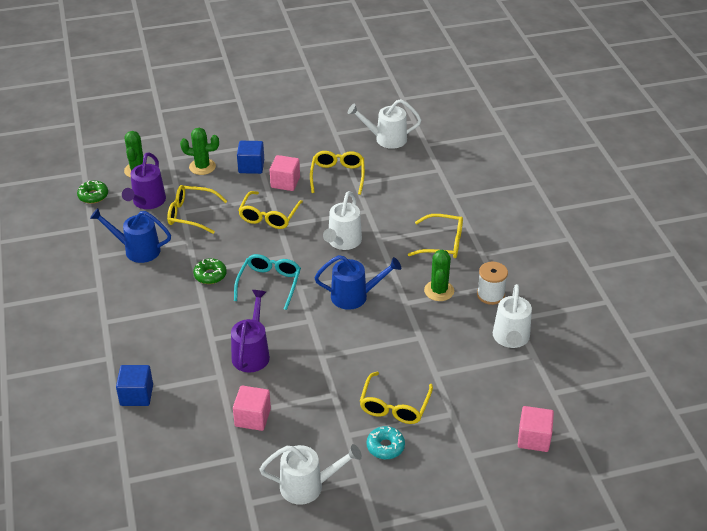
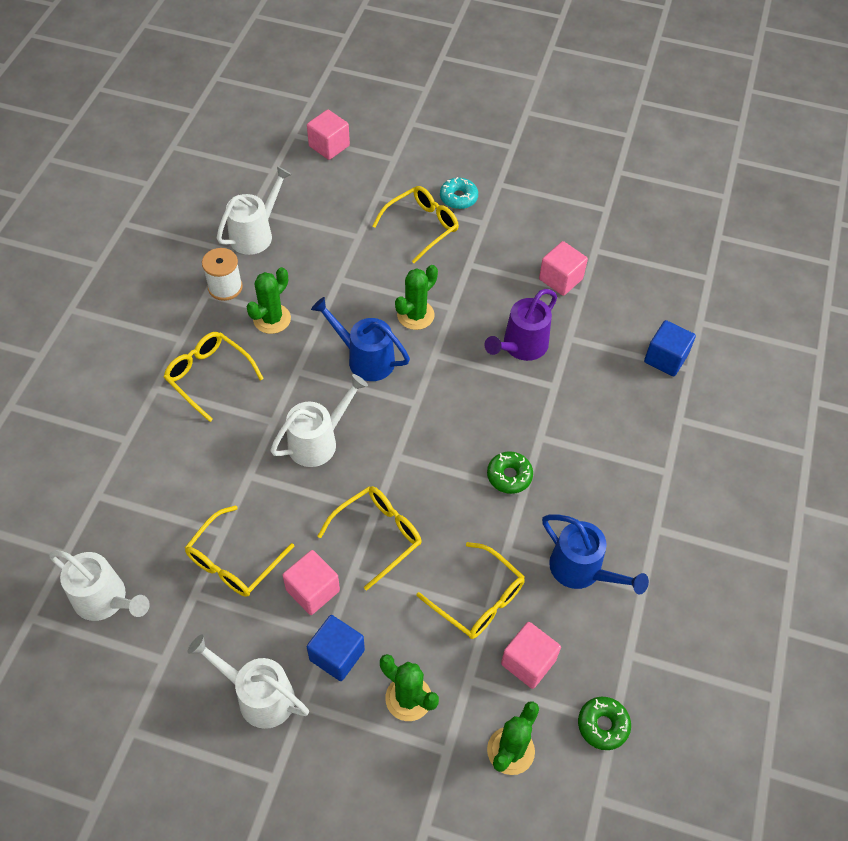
camera: 150 degrees left, 15 degrees up
purple watering can [122,152,166,209] -> pink cube [501,622,561,689]
turquoise glasses [234,254,301,310] -> none
white watering can [259,444,362,505] -> white watering can moved to [188,635,309,729]
none -> green cactus [395,265,438,330]

